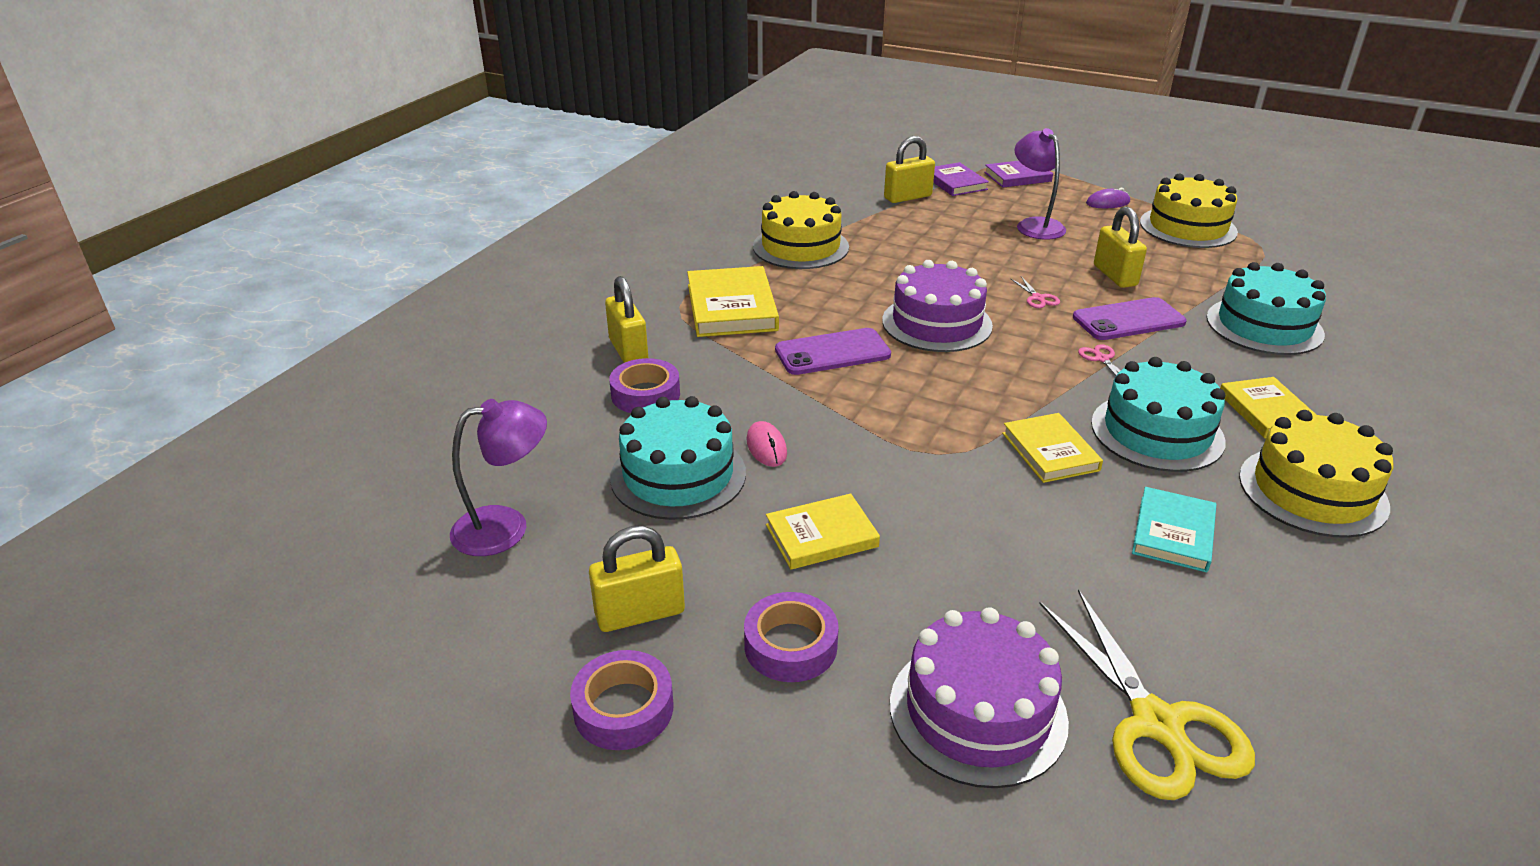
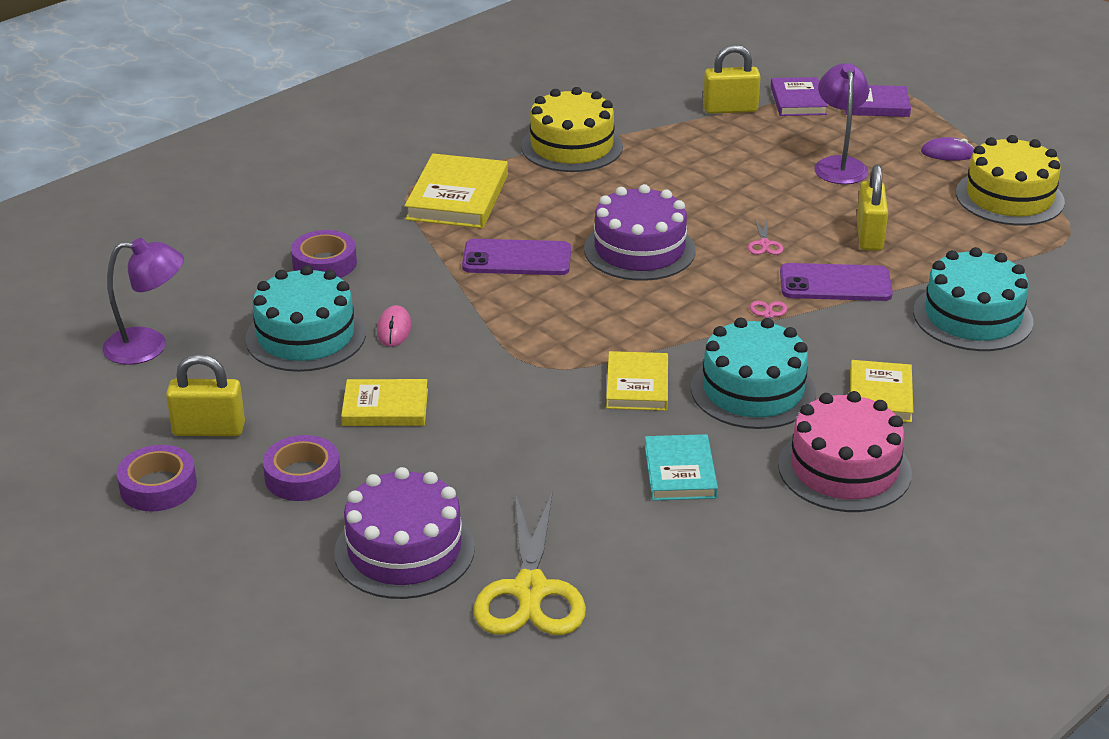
camera: 20 degrees right, 0 degrees up
yellow padlock [605,276,648,363] -> none
turquoise book [1132,487,1216,572] -> turquoise book turned 45 degrees counterclockwise [645,434,718,501]
yellow cake [1239,410,1394,538] -> pink cake [778,391,912,512]

